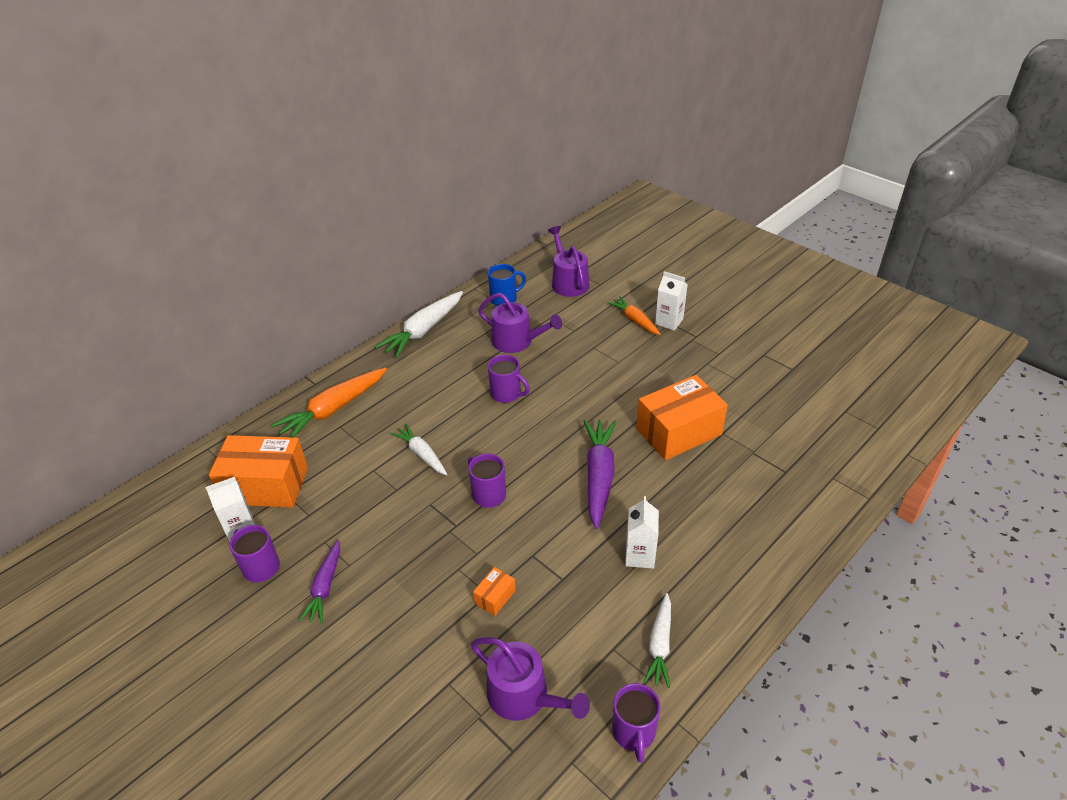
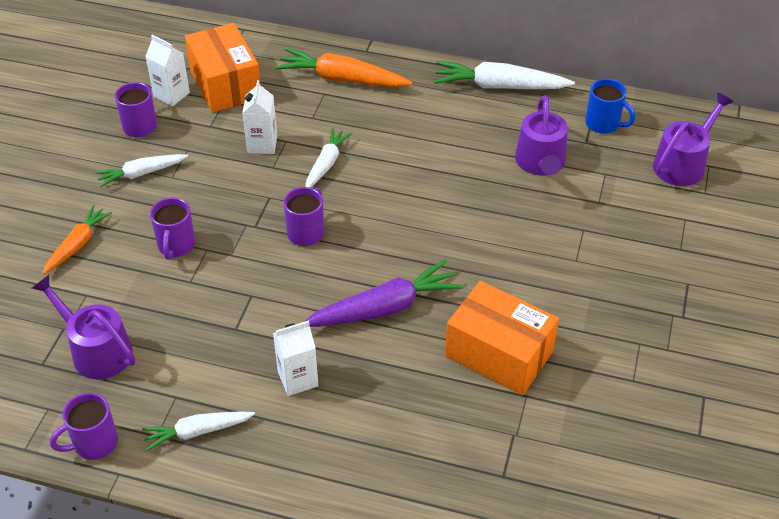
camera: 60 degrees right, 5 degrees up
purple carrot [299,540,340,624] -> white carrot [95,154,188,187]
purple watering can [471,637,590,721] -> purple watering can turned 120 degrees clockwise [32,275,135,380]
orange box [473,567,516,616] -> none
purple mug [488,355,530,403] -> purple mug moved to [150,197,195,260]
orange carrot [607,296,661,335] -> orange carrot moved to [43,205,112,274]
white carton [655,271,687,331] -> white carton moved to [242,80,277,154]

